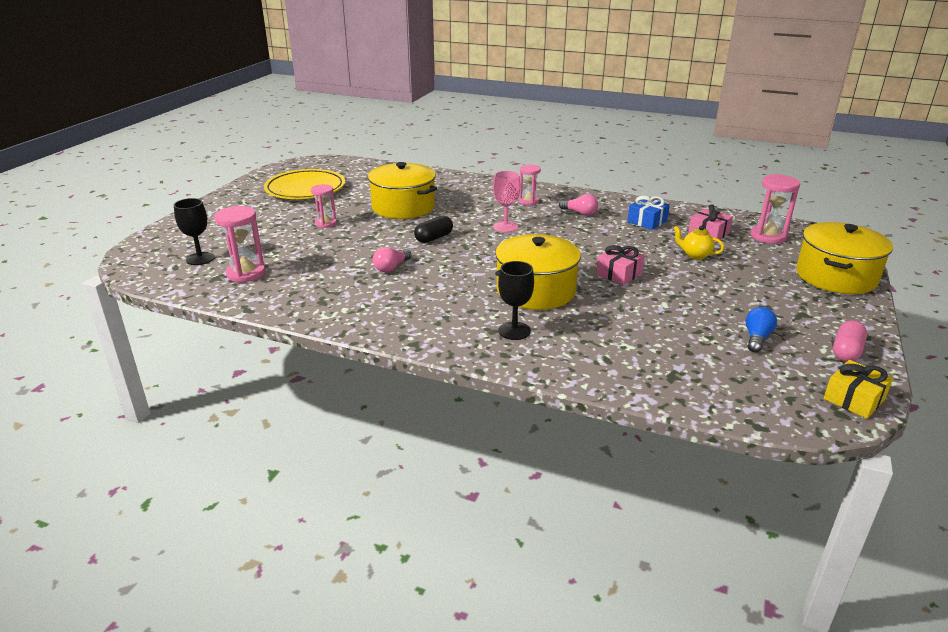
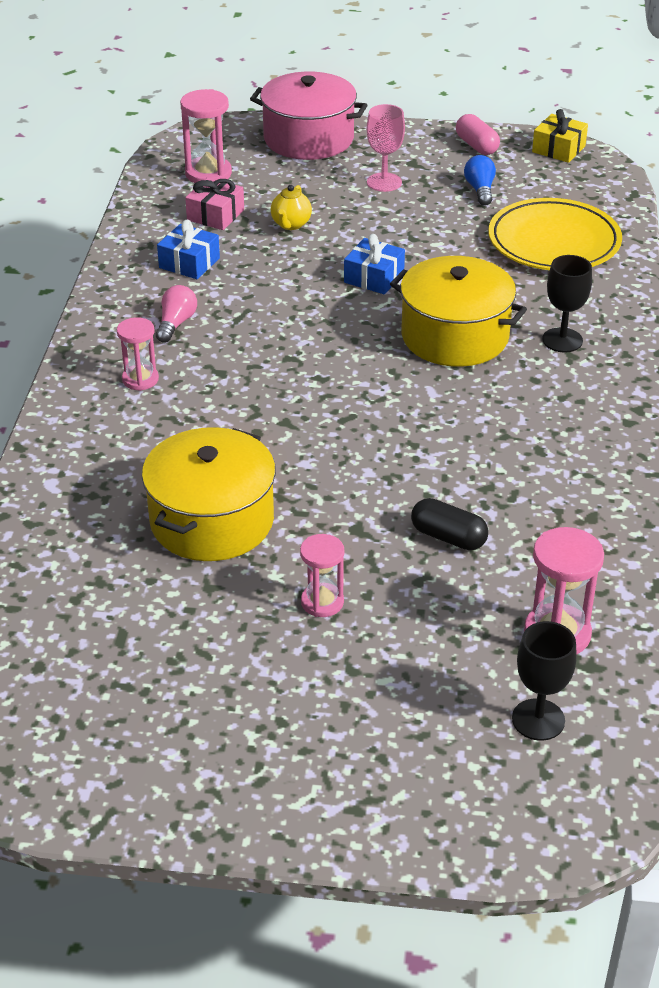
camera: 105 degrees left, 10 degrees up
yellow plate [264,169,345,199] -> yellow plate moved to [488,198,622,270]
pink light bulb [373,247,412,272] -> none
black capsule [414,216,453,243] -> black capsule moved to [411,498,488,550]
pink goblet [493,171,520,232] -> pink goblet moved to [367,104,405,192]
pink gift [596,245,645,285] -> blue gift [344,234,405,294]
blue light bulb [746,307,777,353] -> blue light bulb turned 75 degrees clockwise [464,155,496,206]
yellow pot [796,222,893,294] -> pink pot [250,72,367,160]
pink capsule [833,320,867,362] -> pink capsule turned 45 degrees clockwise [456,114,500,155]

